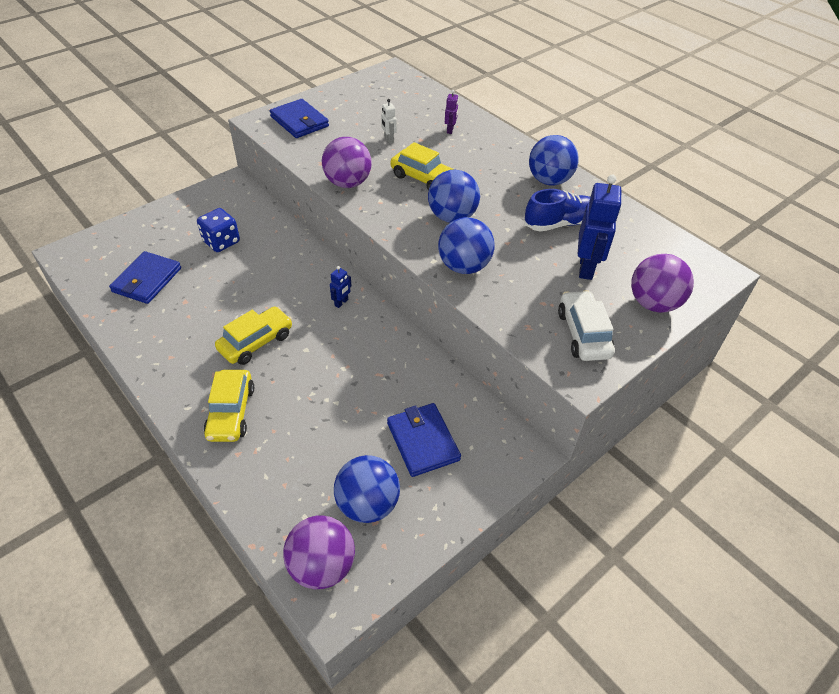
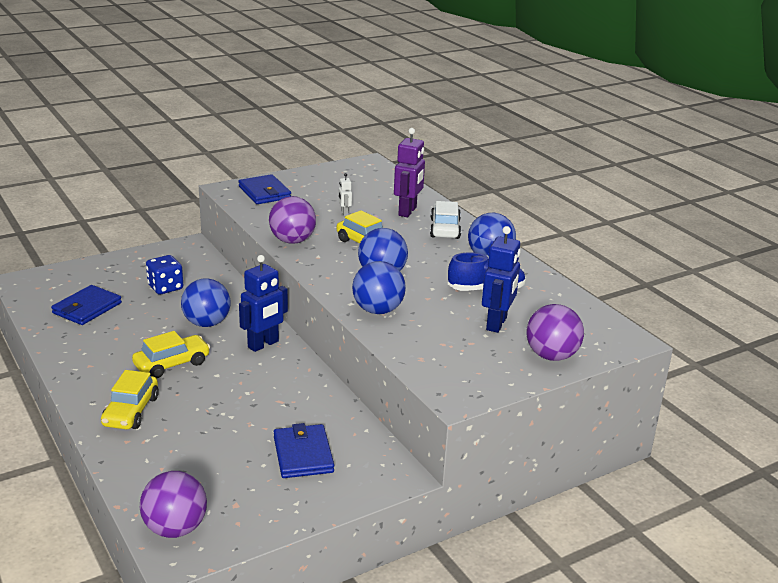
camera: 10 degrees right, 20 degrees down
blue robot [330,266,352,308] -> blue robot [239,255,288,352], size x2.06
blue ball [334,455,400,523] -> blue ball moved to [181,278,231,327]
purple robot [445,90,458,134] -> purple robot [394,128,425,217], size x2.06
white car [558,290,615,361] -> white car moved to [430,201,461,239]

